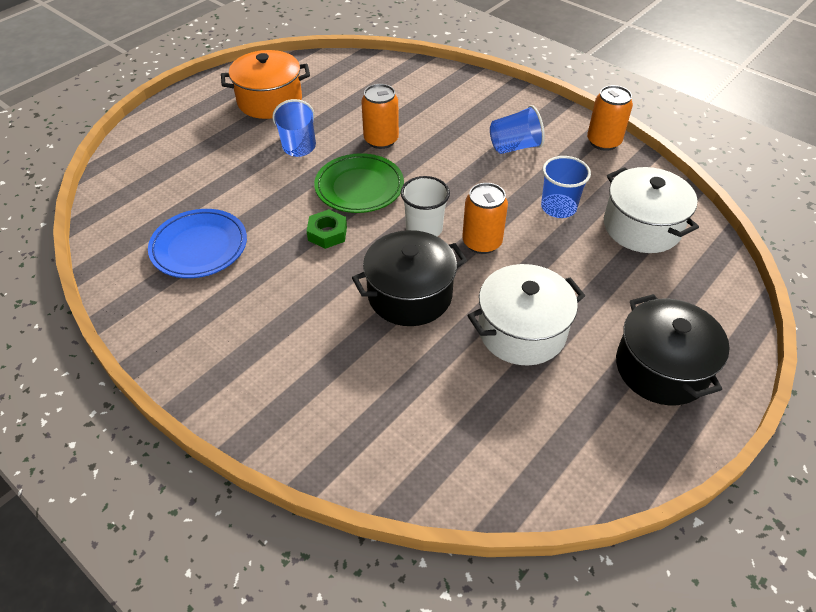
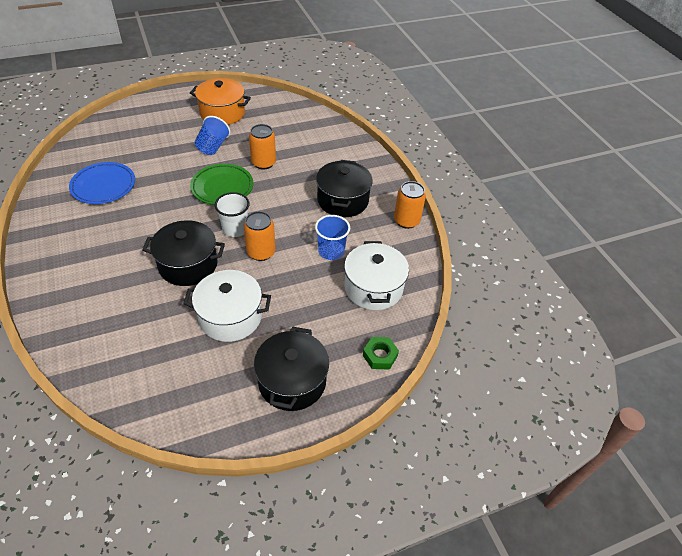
camera: 25 degrees right, 0 degrees up
green nut [307,209,347,249] -> green nut moved to [363,337,399,370]
blue cup [490,105,545,154] -> black pot [316,160,373,217]

